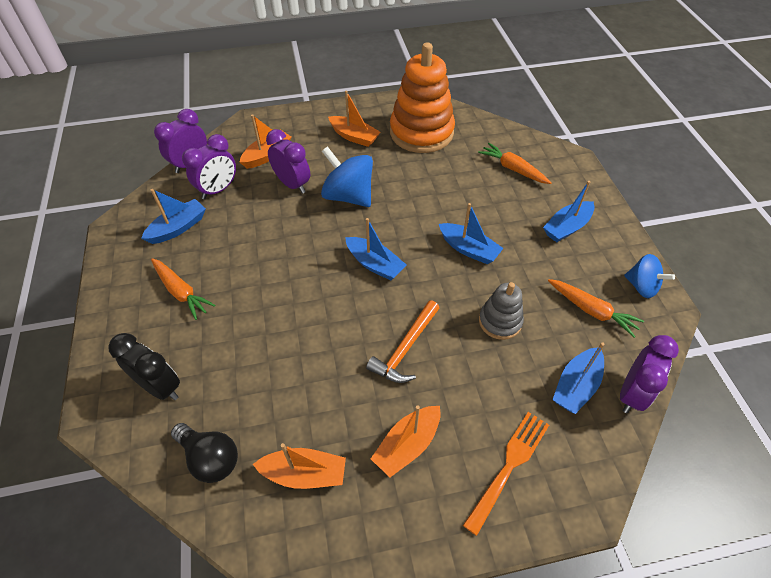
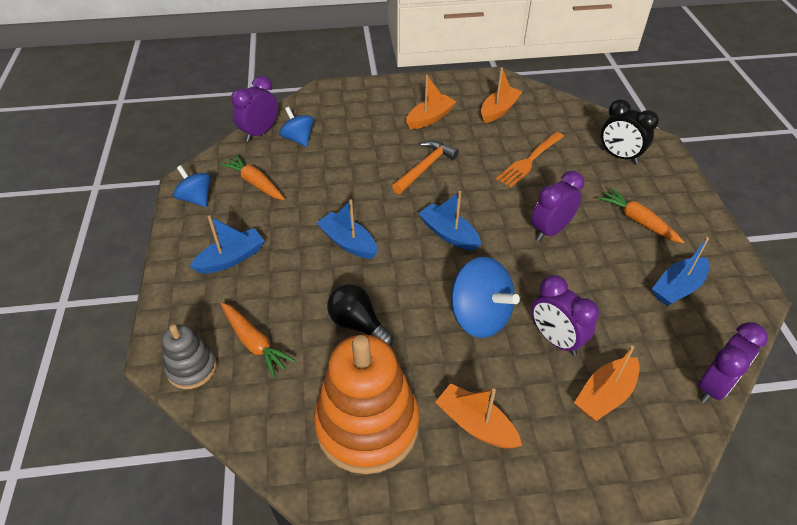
camera: 175 degrees left, 5 degrees down
black light bulb [171,423,238,483] -> black light bulb moved to [327,284,393,346]
purple clock [182,134,236,199] -> purple clock moved to [531,171,584,241]
orange boat [253,443,346,489] -> orange boat turned 120 degrees clockwise [481,67,522,123]
orange fork [463,412,549,536] -> orange fork moved to [496,132,564,187]
grey stacking toy [479,282,524,340] -> grey stacking toy moved to [162,324,217,389]
blue boat [552,342,605,414] -> blue spinning top [279,107,314,147]

